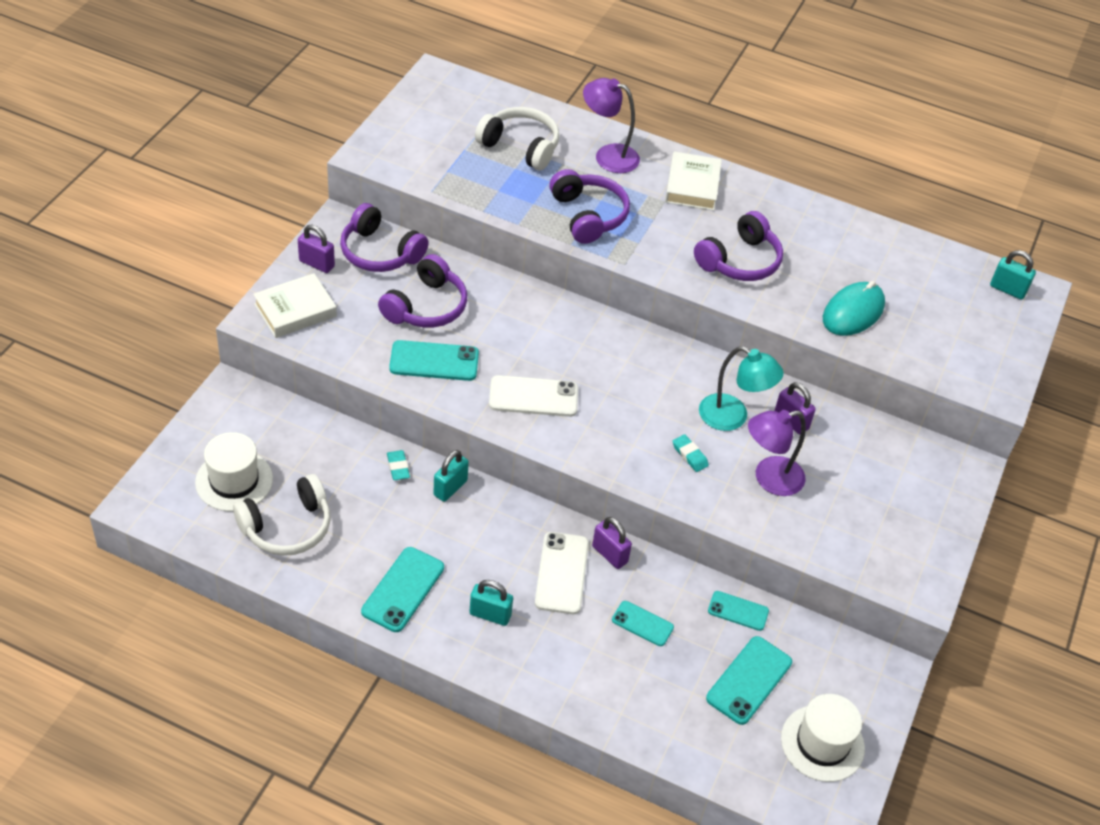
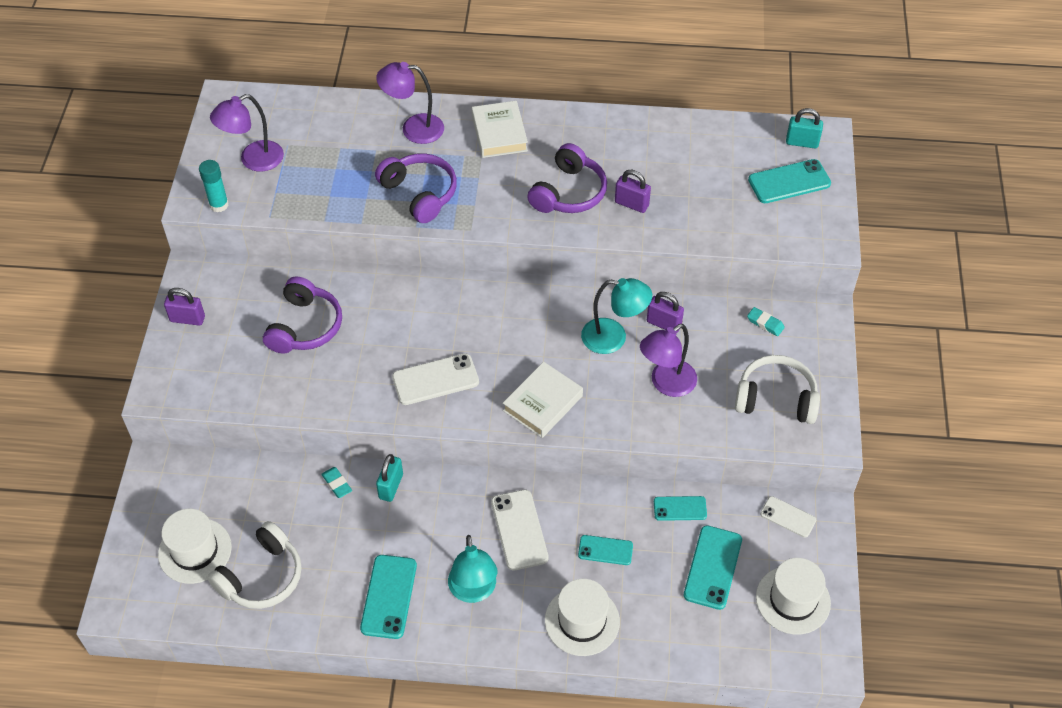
camera: 15 degrees left, 5 degrees up
white book [253,273,337,338] -> white book moved to [503,362,583,438]
purple headphones [340,203,429,272] -> none
turquoise phone [389,340,479,381] -> turquoise phone moved to [748,159,831,203]
turquoise padlock [470,580,513,626] -> turquoise lamp [448,535,498,603]
white headphones [475,107,560,170] -> white headphones moved to [735,355,820,424]
purple padlock [592,517,632,569] -> purple padlock moved to [615,169,651,213]
turquoise eraser [673,434,709,472] -> turquoise eraser moved to [747,307,785,336]
turquoise mouse [823,281,885,336] -> none
none -> turquoise glue stick [199,160,229,212]
none -> purple lamp [210,94,284,172]
none -> white hat [545,579,620,656]
none -> white phone [760,496,816,538]

